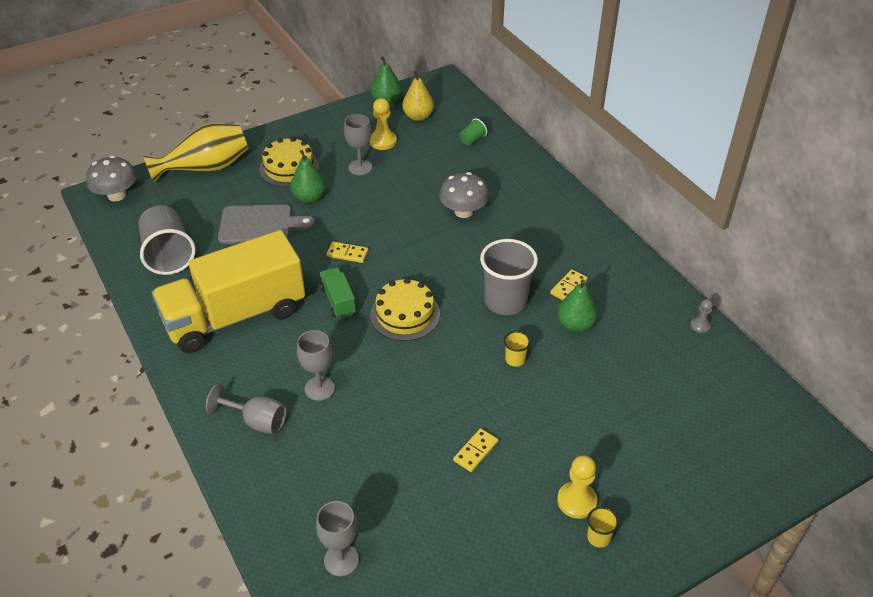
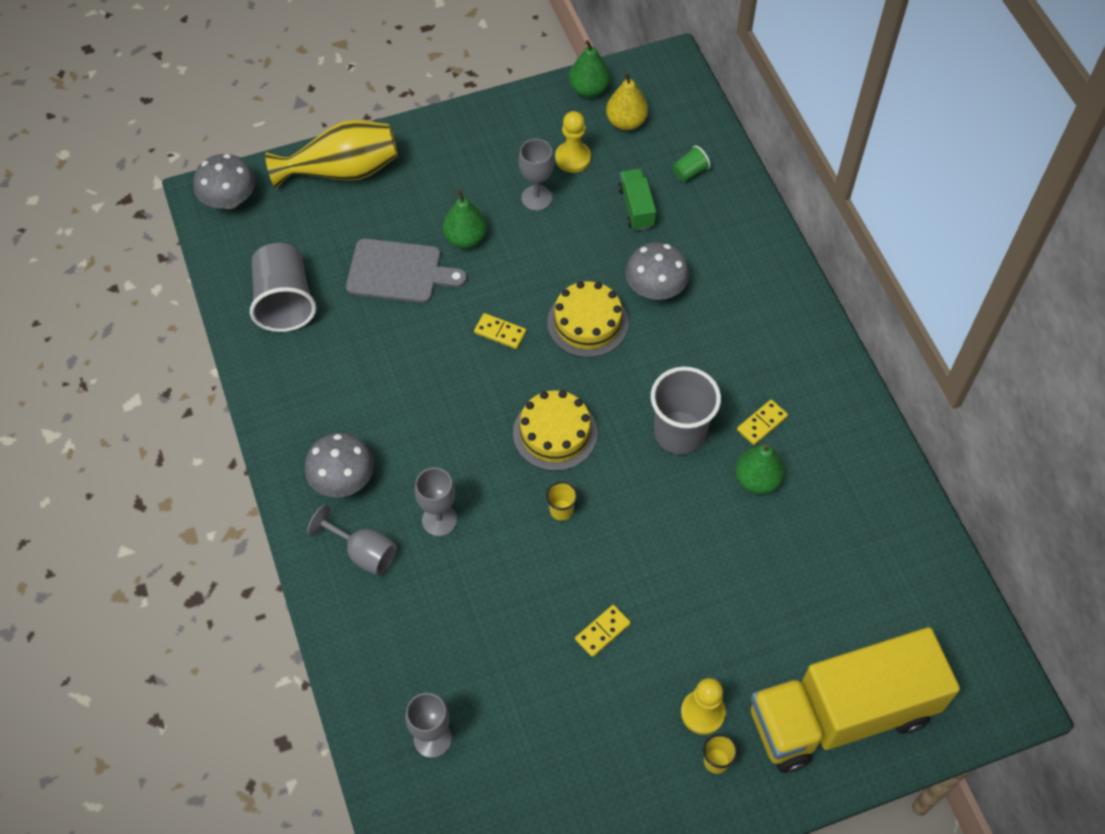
camera: 10 degrees right, 15 degrees up
yellow truck [152,230,305,353] -> yellow truck moved to [751,627,960,773]
yellow cake [259,137,319,187] -> yellow cake moved to [547,281,628,358]
green truck [320,267,356,319] -> green truck moved to [618,169,656,231]
yellow cup [504,331,530,367] -> yellow cup moved to [546,482,578,521]
grey pawn [690,299,713,333] -> none
none -> grey mushroom [305,433,374,498]

